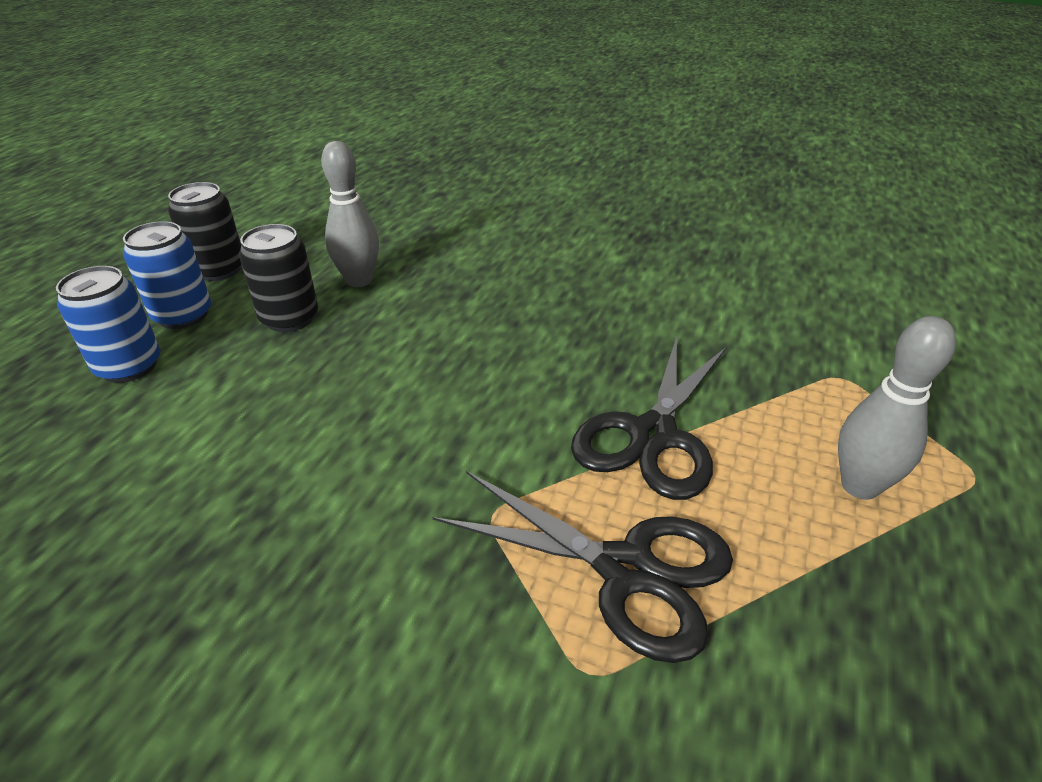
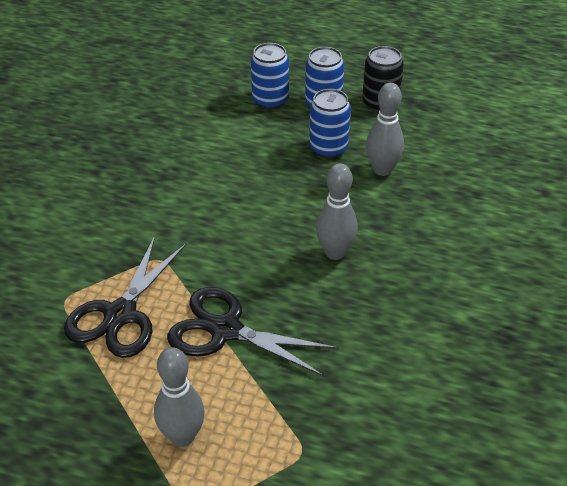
camera: 85 degrees right, 5 degrees up
black can [239,224,318,332] -> blue can [309,89,351,158]
none -> grey bowling pin [316,164,358,260]

